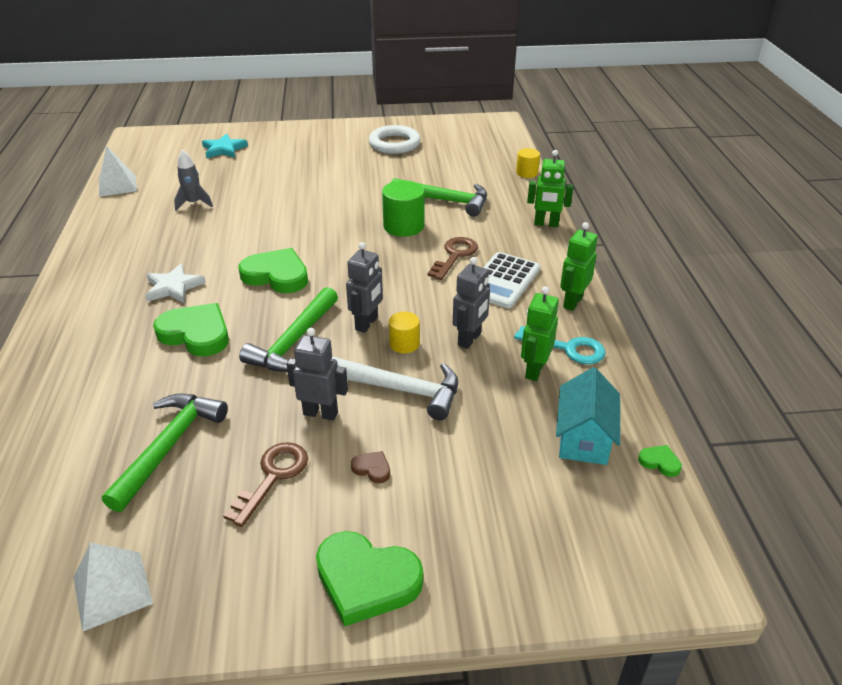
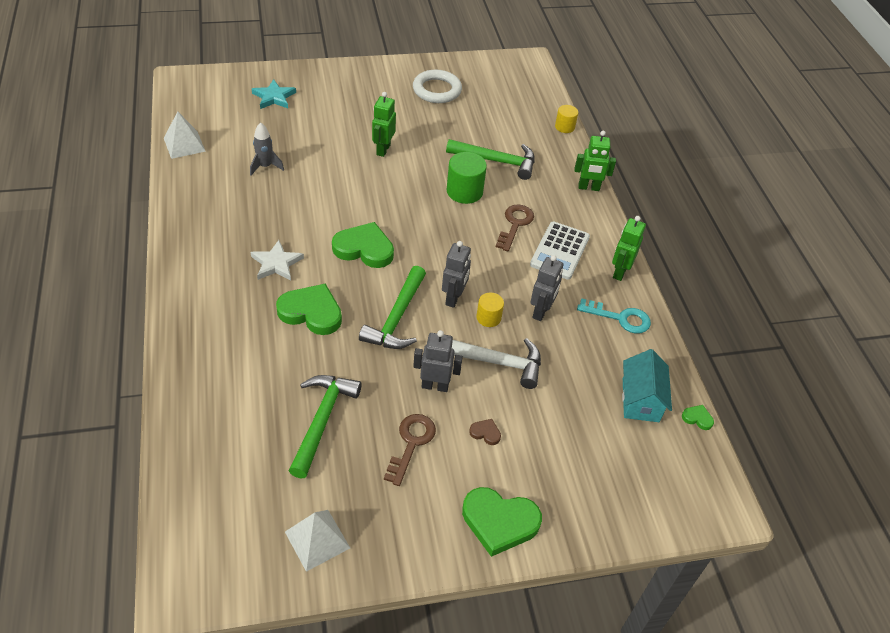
camera: 10 degrees left, 10 degrees up
green robot [521,286,559,381] -> green robot moved to [372,92,396,157]

